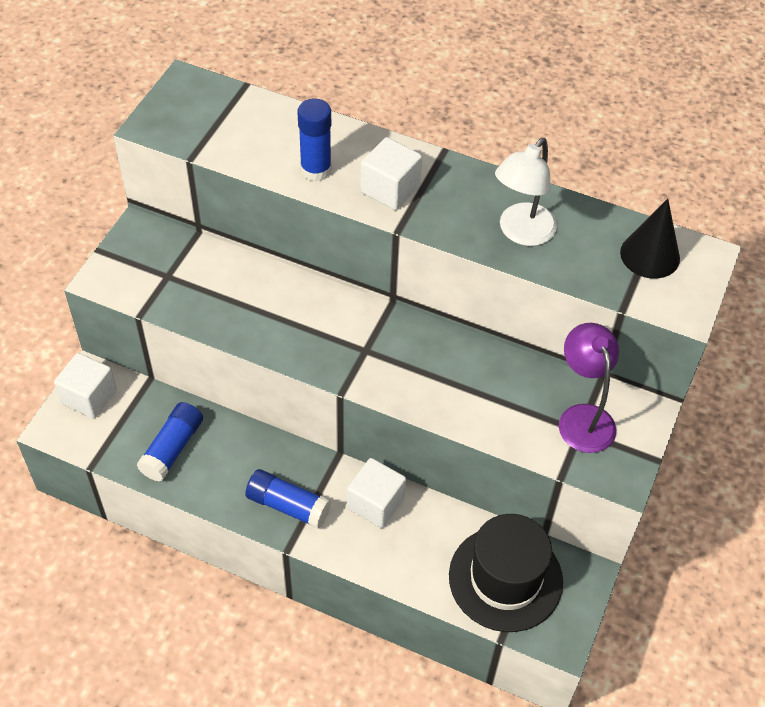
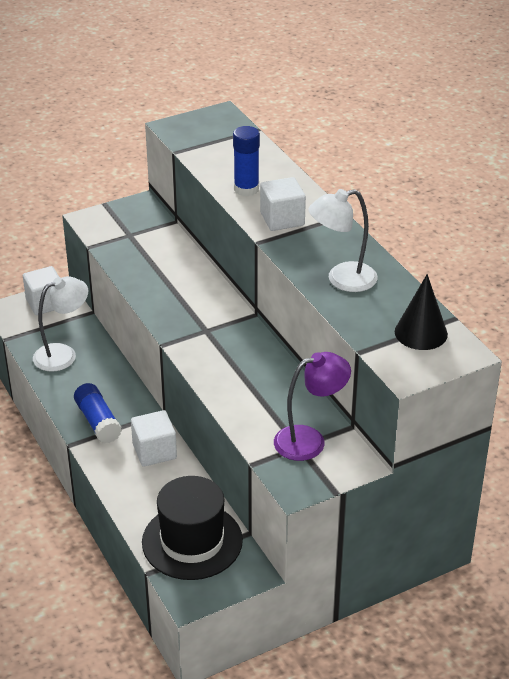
camera: 40 degrees right, 15 degrees down
blue glue stick [137,402,203,482] -> white lamp [33,276,88,372]
purple lamp [559,323,619,453] -> purple lamp turned 45 degrees clockwise [274,352,351,461]

